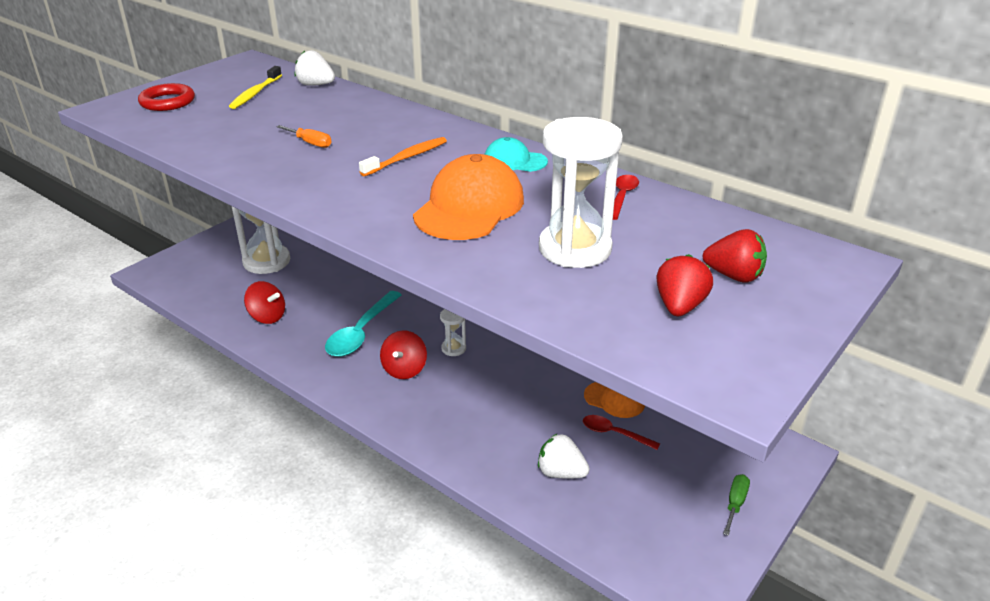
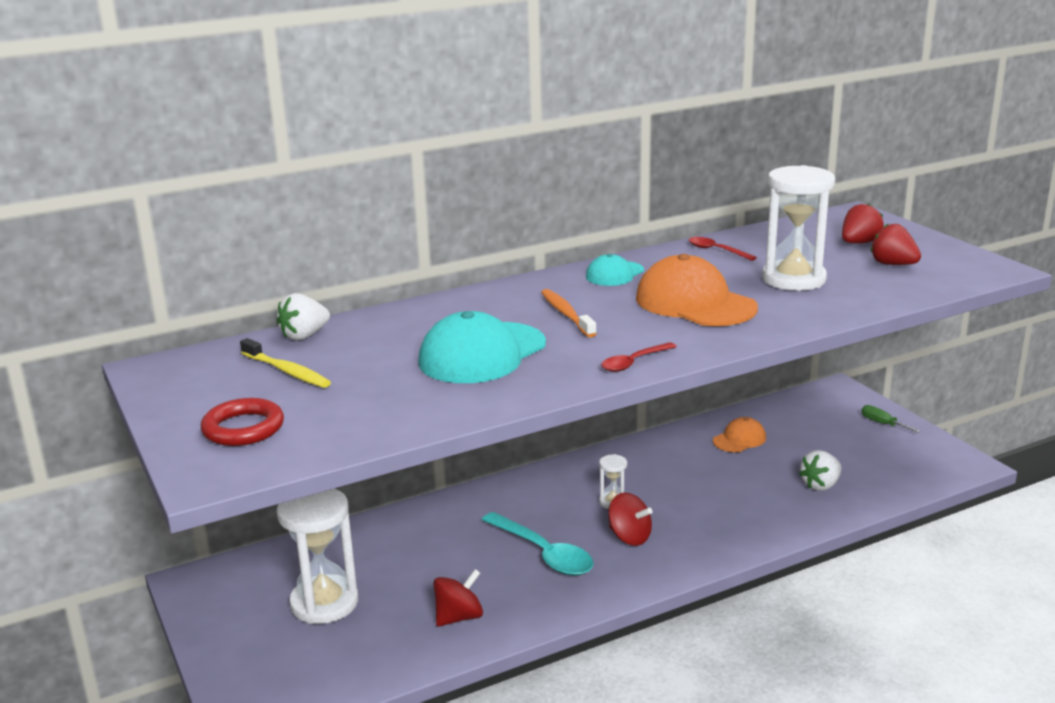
camera: 65 degrees left, 10 degrees down
orange screwdriver [276,125,331,148] -> turquoise cap [418,311,546,383]
red spoon [583,415,660,450] -> red spoon moved to [601,342,677,372]

